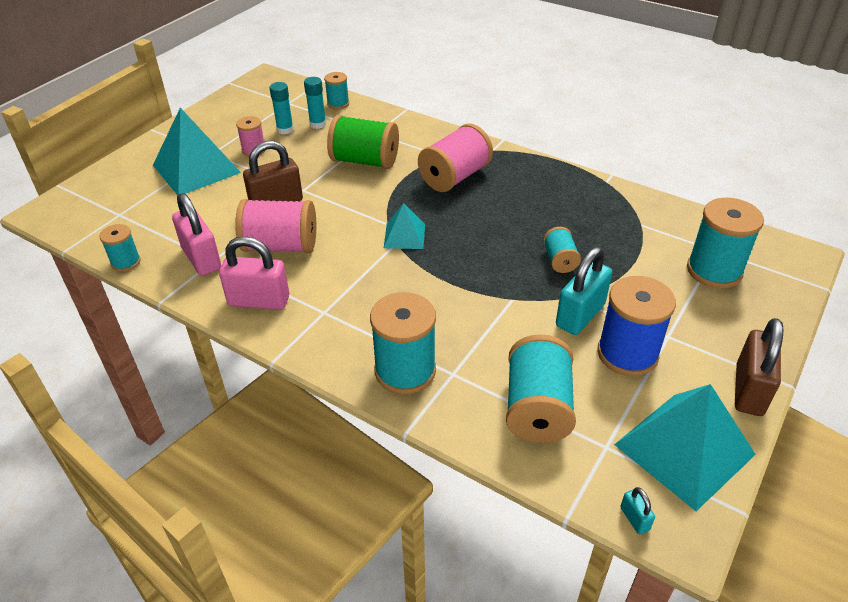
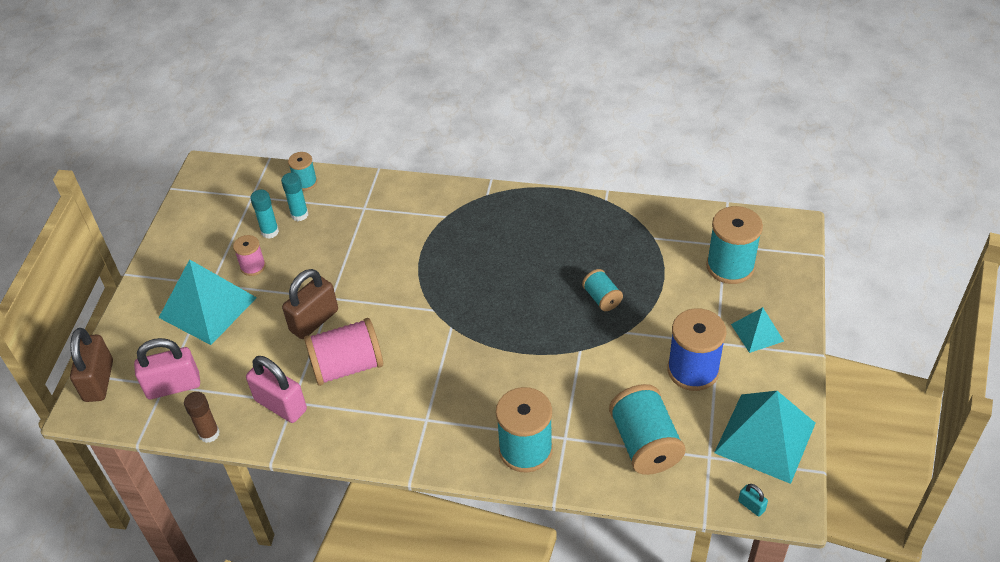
camera: 20 degrees left, 5 degrees up
turquoise spool [100,224,141,272] -> brown glue stick [184,392,220,443]
pink padlock [219,236,289,310] -> pink padlock moved to [134,338,200,399]
green spool [327,115,399,169] -> none
turquoise pyramid [384,203,425,249] -> turquoise pyramid moved to [731,307,784,353]
pink spool [418,123,493,192] -> none
turquoise padlock [556,247,612,335] -> none
brown padlock [735,318,783,416] -> brown padlock moved to [70,328,113,402]

